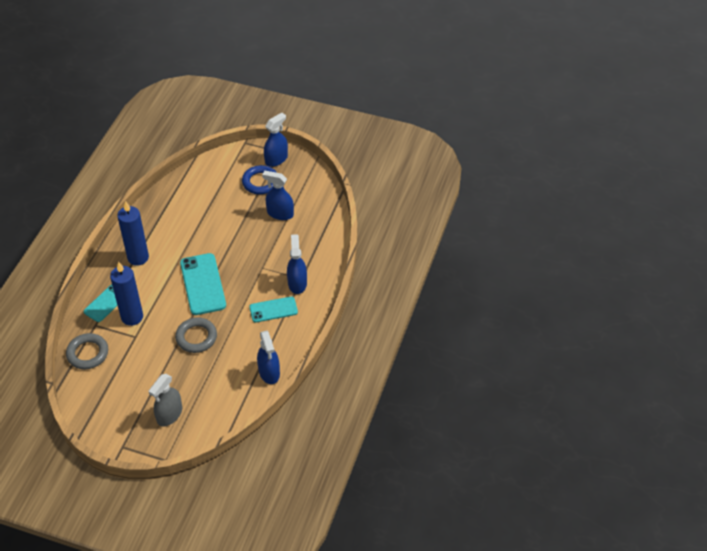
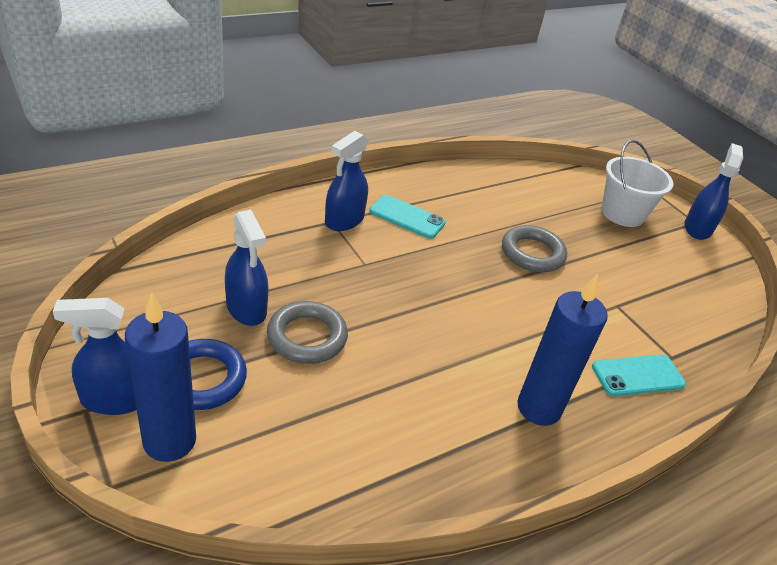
camera: 145 degrees left, 10 degrees down
grey ring [66,333,108,369] -> grey ring moved to [267,301,348,364]
blue candle [110,261,143,326] -> blue candle moved to [125,292,196,462]
grey spray bottle [149,374,182,427] -> white bucket [602,140,674,227]
turquoise phone [180,253,226,315] -> none
blue spray bottle [257,331,280,384] -> blue spray bottle moved to [685,143,743,240]

